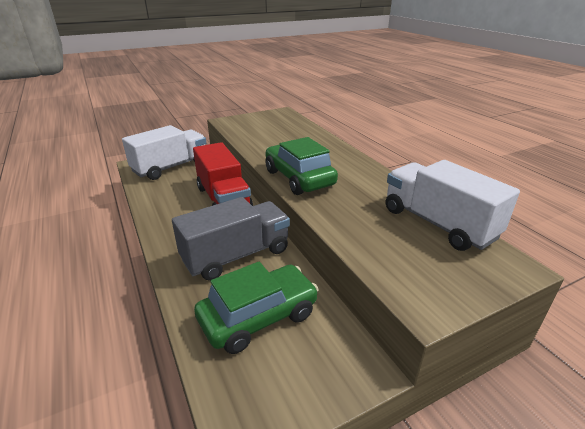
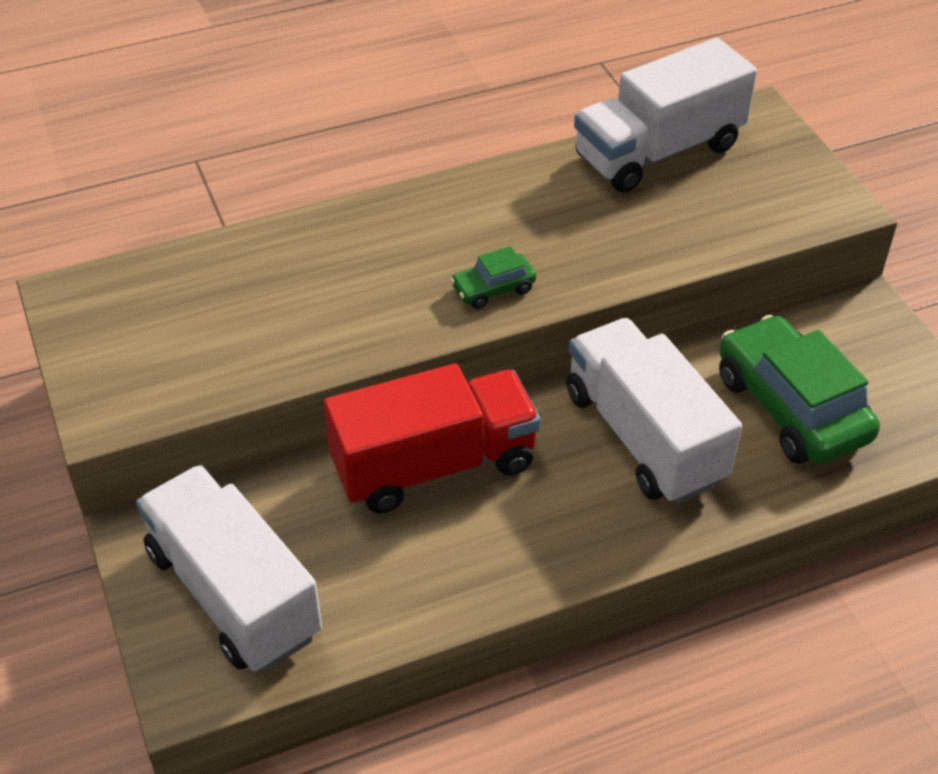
camera: 85 degrees left, 15 degrees up
grey truck [172,197,290,281] -> white truck [566,318,742,504]
green car [265,137,338,195] -> green car [450,246,536,309], size x0.47

